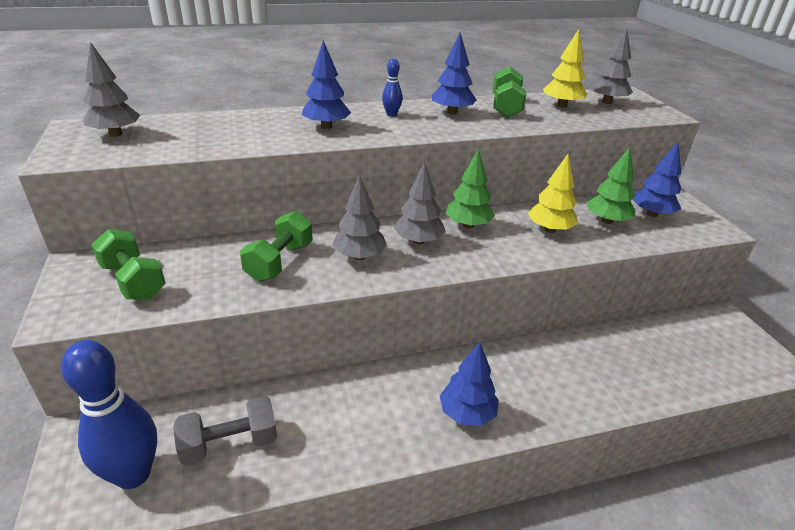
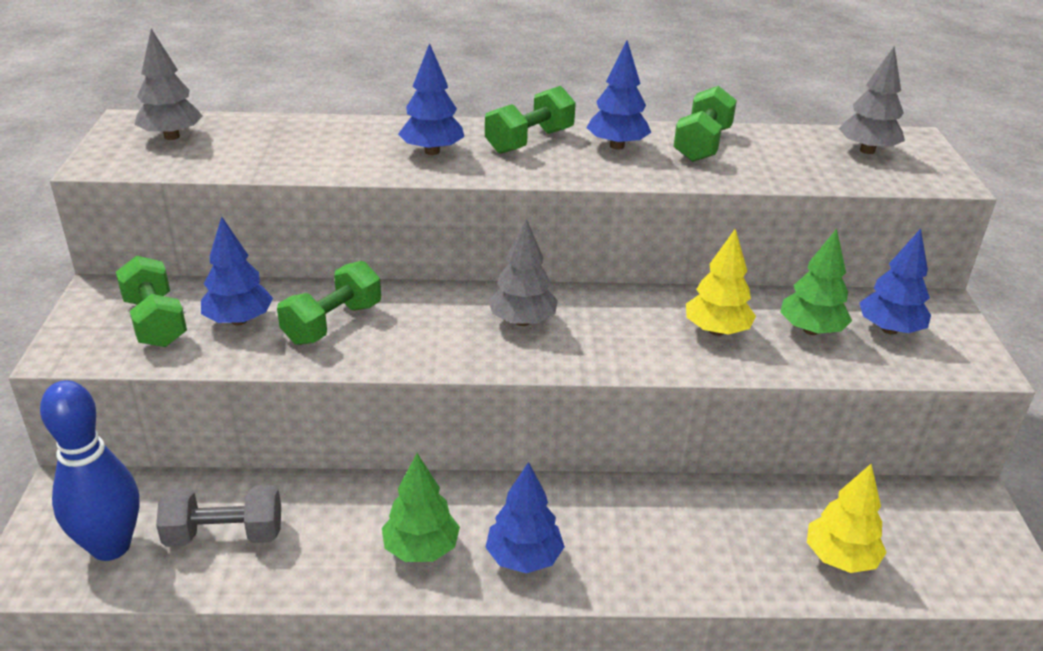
camera: 15 degrees right, 0 degrees up
grey tree [332,174,387,260] -> none
blue bowling pin [382,59,403,117] -> green dumbbell [485,86,576,154]
green tree [446,149,495,228] -> green tree moved to [382,453,460,562]
yellow tree [543,29,587,108] -> yellow tree moved to [807,464,887,573]
none -> blue tree [201,217,273,325]

